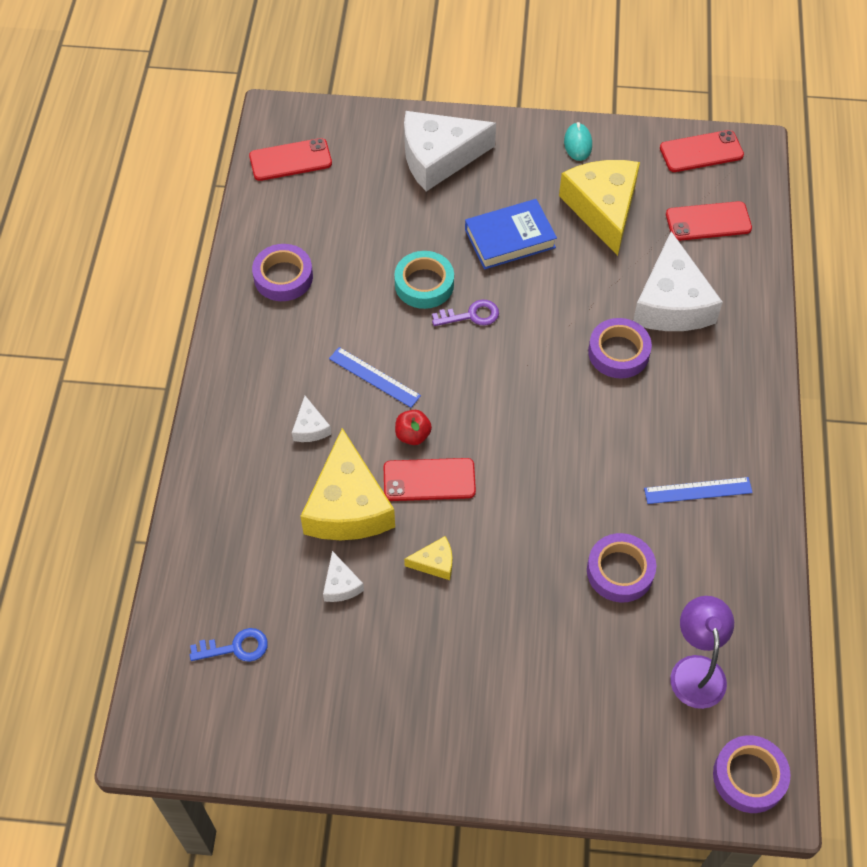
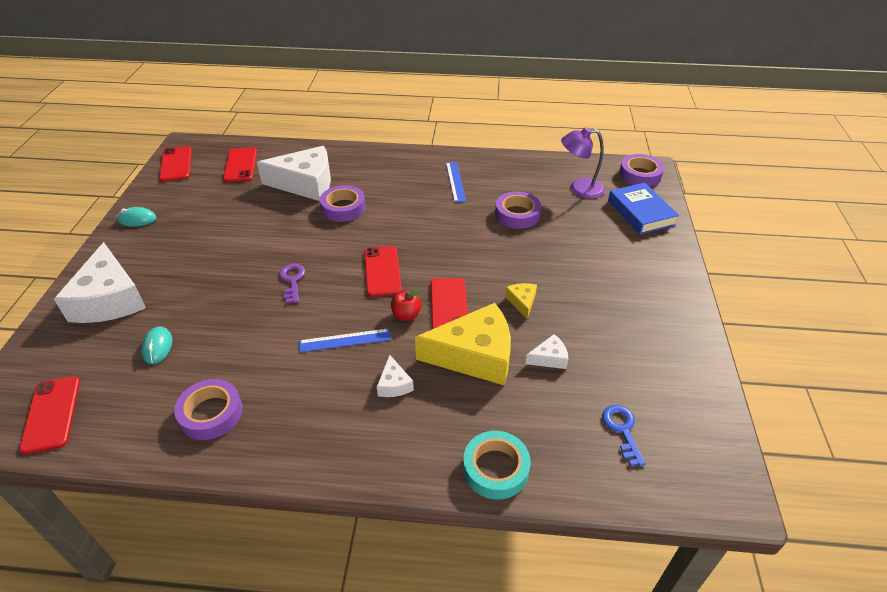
camera: 90 degrees left, 15 degrees down
white cheese [292,396,331,442] -> white cheese turned 90 degrees clockwise [377,355,414,397]
blue ruler [329,347,421,408] -> blue ruler turned 45 degrees clockwise [299,328,391,352]
turquoise tape [394,251,454,309] -> turquoise tape moved to [463,431,531,500]
blue book [465,199,557,270] -> blue book moved to [608,183,679,235]
yellow cheese [559,160,640,256] -> none
none -> turquoise mouse [141,326,172,364]
none -> red phone [364,246,402,297]

